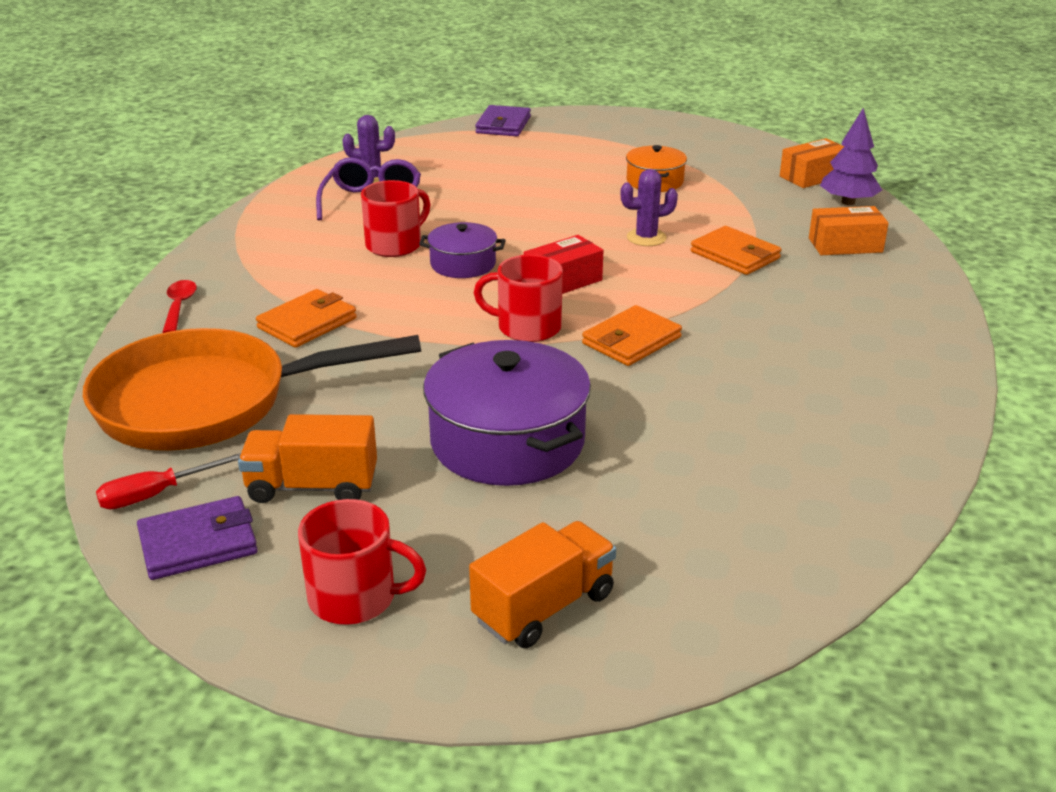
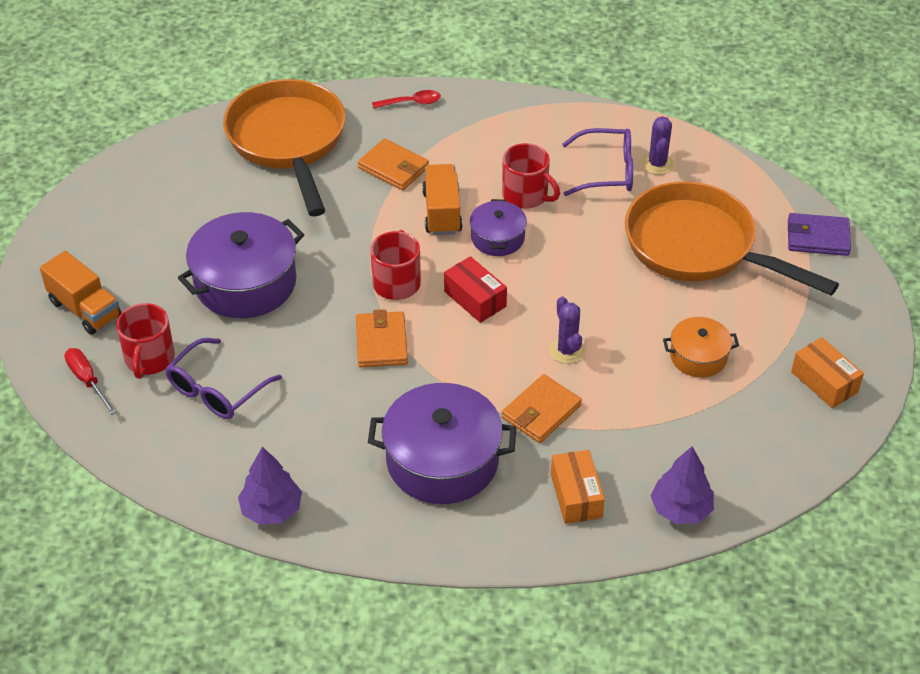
camera: 85 degrees right, 15 degrees up
red screwdriver [96,453,241,510] -> red screwdriver moved to [64,348,117,415]
purple wallet [137,496,258,580] -> none
orange truck [238,414,377,503] -> orange truck moved to [422,164,463,235]
red mug [298,499,426,625] -> red mug moved to [116,303,175,379]
orange wallet [582,305,682,366] -> orange wallet turned 45 degrees clockwise [356,309,408,367]
orange box [780,138,844,188] -> orange box moved to [791,337,864,408]
none -> purple glasses [165,338,282,419]
none -> purple tree [238,447,302,525]
none -> purple pot [368,383,516,504]
none -> orange pan [625,181,839,295]

